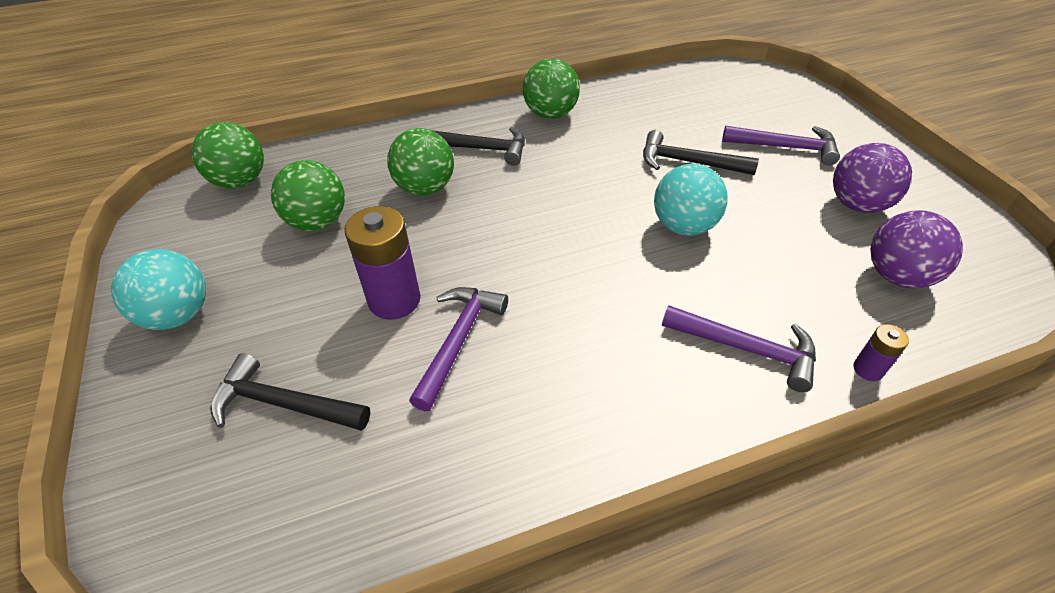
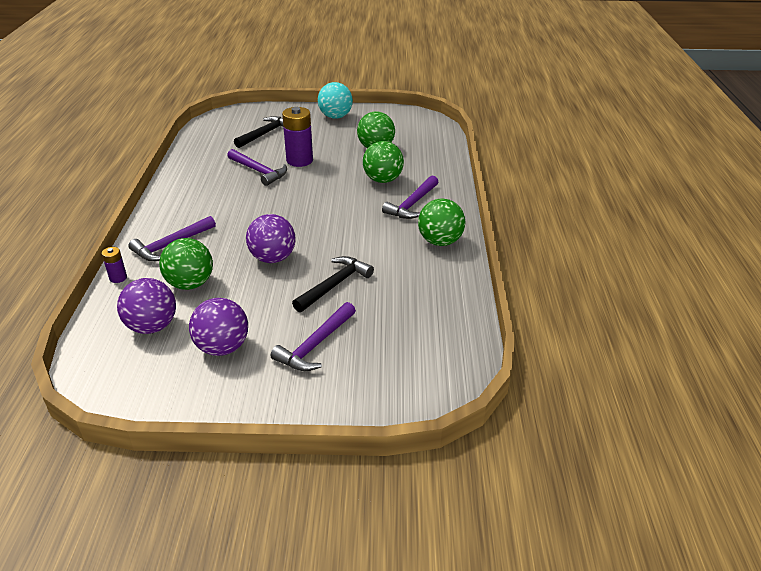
camera: 110 degrees right, 10 degrees down
green ball [192,122,264,188] -> green ball moved to [159,238,213,290]
black hammer [432,127,525,166] -> purple hammer [382,175,438,219]
turquoise ball [654,164,727,236] -> purple ball [246,214,296,263]

